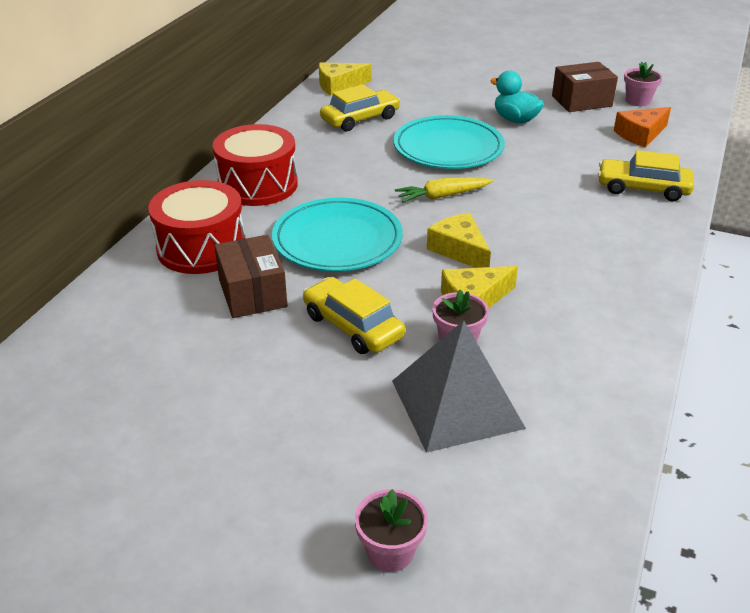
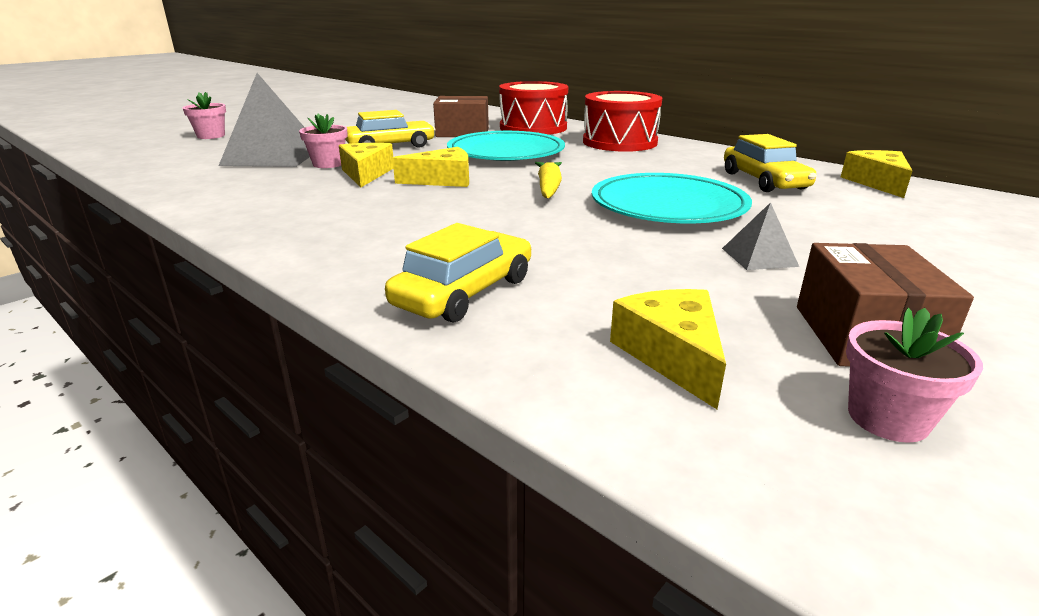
camera: 110 degrees right, 10 degrees down
turquoise duck [490,71,544,123] -> grey pyramid [722,202,799,270]
orange cheese [614,107,671,148] -> yellow cheese [610,289,726,409]

